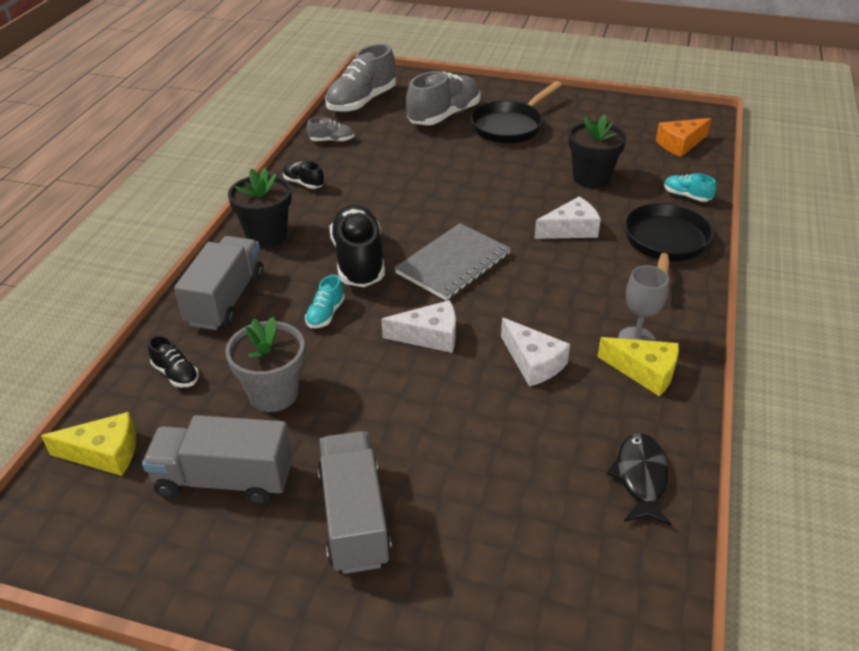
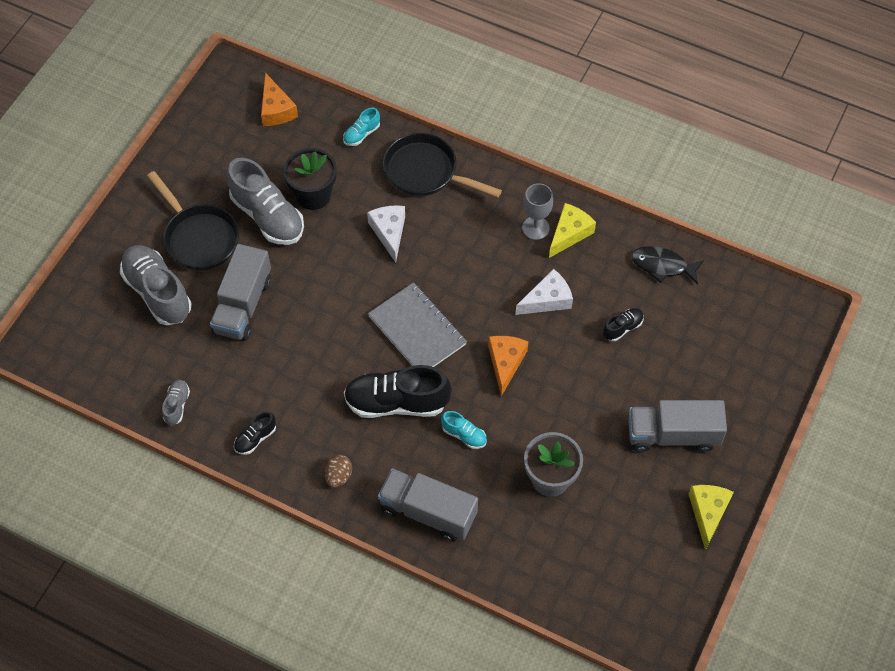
camera: 80 degrees left, 20 degrees up
yellow cheese [41,412,136,476] -> yellow cheese moved to [689,485,734,550]
grey truck [142,415,292,505] -> grey truck moved to [210,244,271,341]
black shoe [148,335,199,387] -> black shoe moved to [603,308,644,341]
black flower pot [228,168,292,248] -> brown egg [325,455,352,488]
grey shoe [325,44,396,113] -> grey shoe moved to [227,158,304,245]
white cheese [382,300,456,353] -> orange cheese [488,336,528,396]

